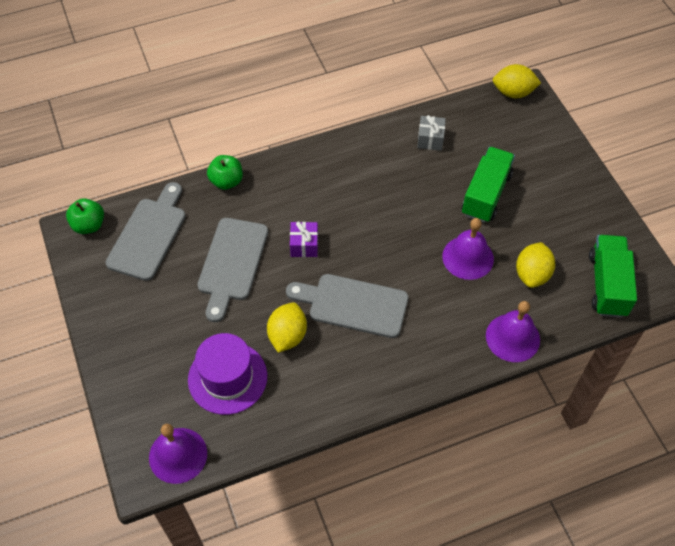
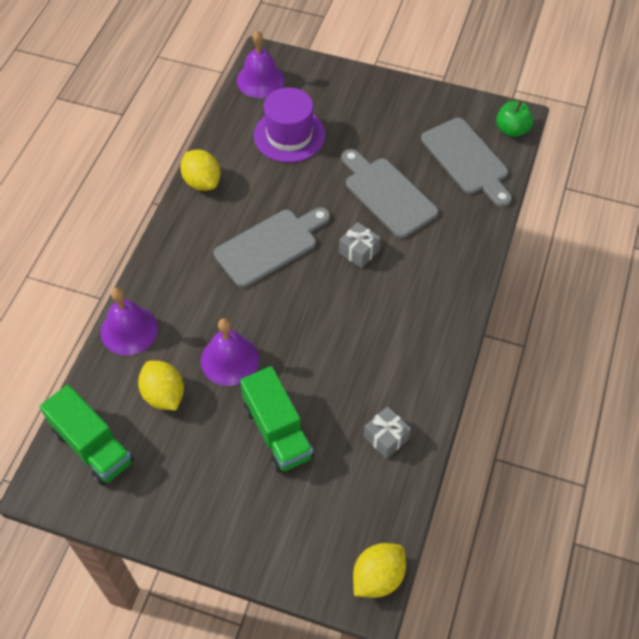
camera: 130 degrees right, 0 degrees up
green apple [207,155,243,190] -> none
yellow lemon [267,303,307,353] -> yellow lemon moved to [180,149,221,191]
purple gift [290,222,318,257] -> grey gift [339,222,380,268]

